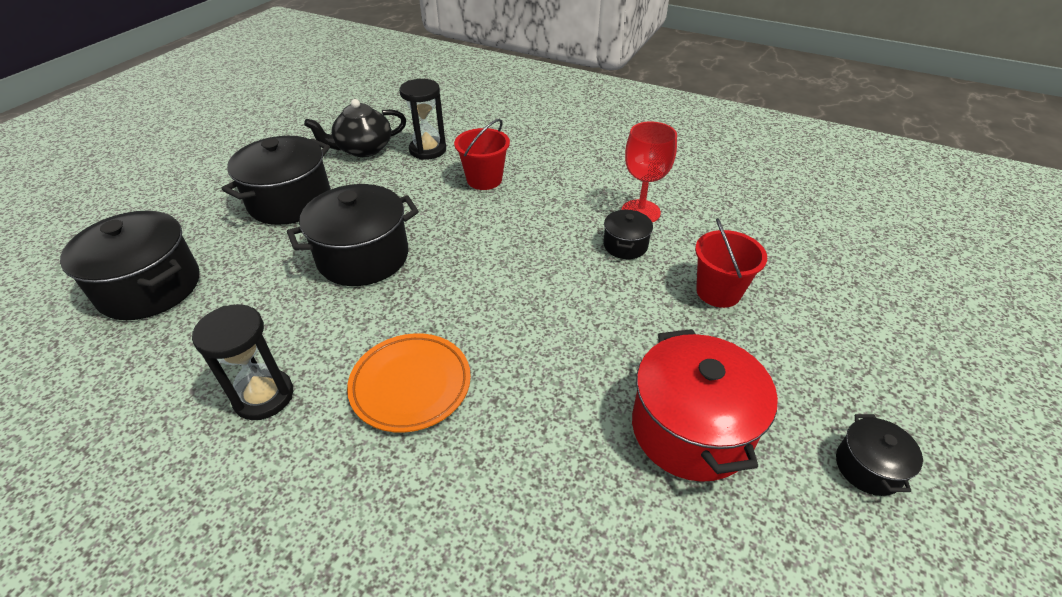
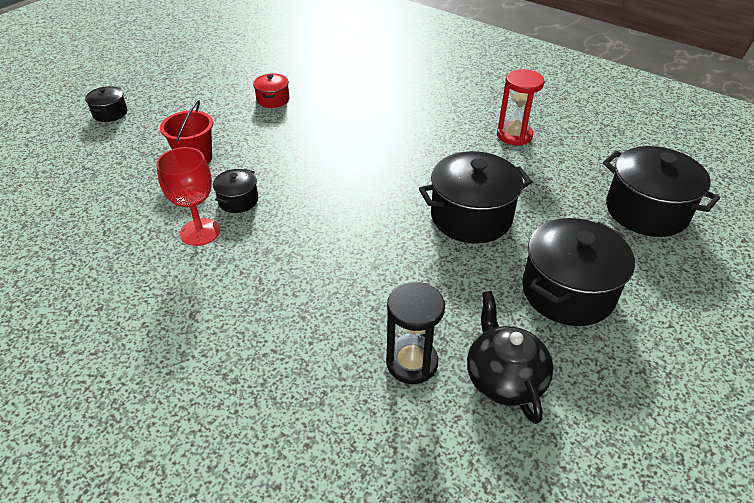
camera: 170 degrees left, 0 degrees up
black hourglass [192,304,293,420] -> red hourglass [497,69,545,146]
black teapot [304,99,406,157] -> black teapot turned 90 degrees counterclockwise [467,291,553,424]
orange plate [347,333,471,433] -> none
red bucket [454,119,510,190] -> none
red pot [632,329,778,482] -> red pot [253,74,289,108], size x0.50
black pot [836,414,923,496] -> black pot moved to [85,86,127,122]

